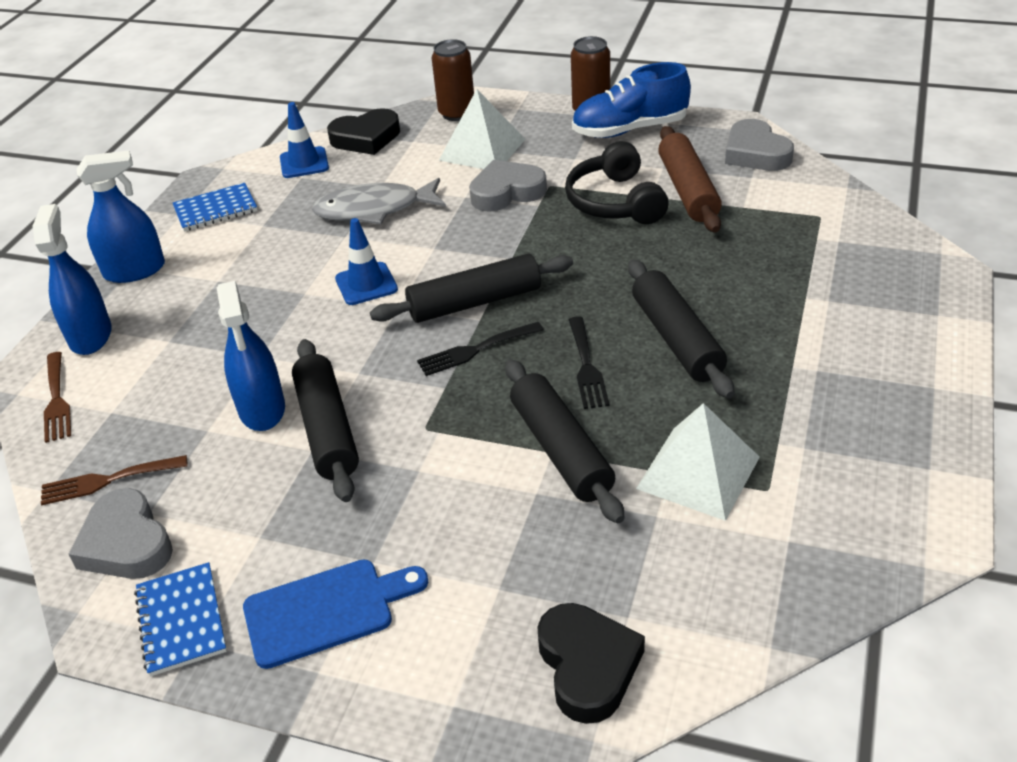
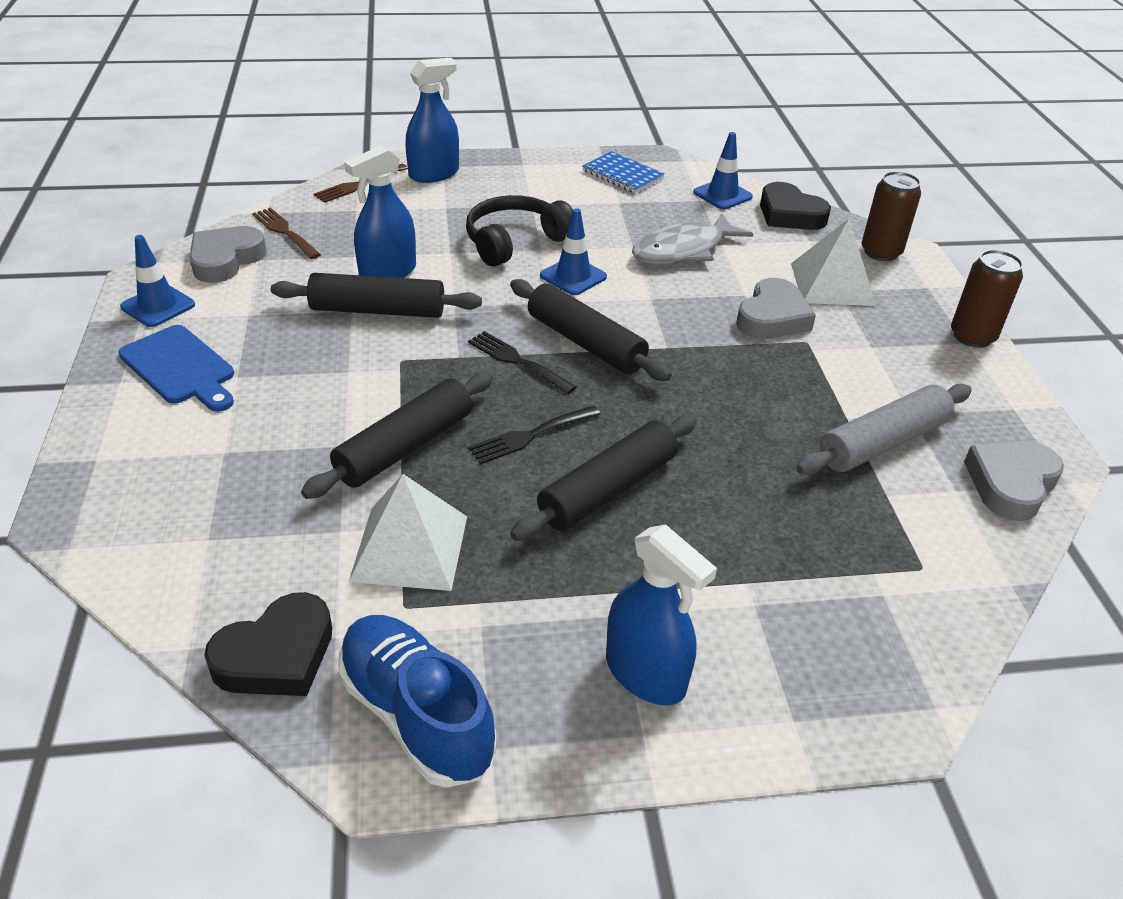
camera: 60 degrees right, 0 degrees up
blue spray bottle [77,150,165,283] -> blue spray bottle moved to [606,525,717,705]
blue notebook [134,562,227,676] -> blue traffic cone [120,235,195,327]
black rolling pin [292,339,359,502] -> black rolling pin turned 45 degrees clockwise [271,273,482,318]
grey fish [312,178,446,225] -> grey fish turned 90 degrees counterclockwise [632,213,753,264]
grey heart [469,160,547,212] -> grey heart turned 75 degrees clockwise [736,278,816,339]
black heart [537,603,645,724] -> black heart moved to [204,592,332,696]
black headphones [565,141,669,224] -> black headphones moved to [466,195,573,267]
blue shoe [572,62,691,138] -> blue shoe moved to [338,615,496,788]
brown rolling pin [658,126,722,233] -> grey rolling pin [796,384,972,475]

